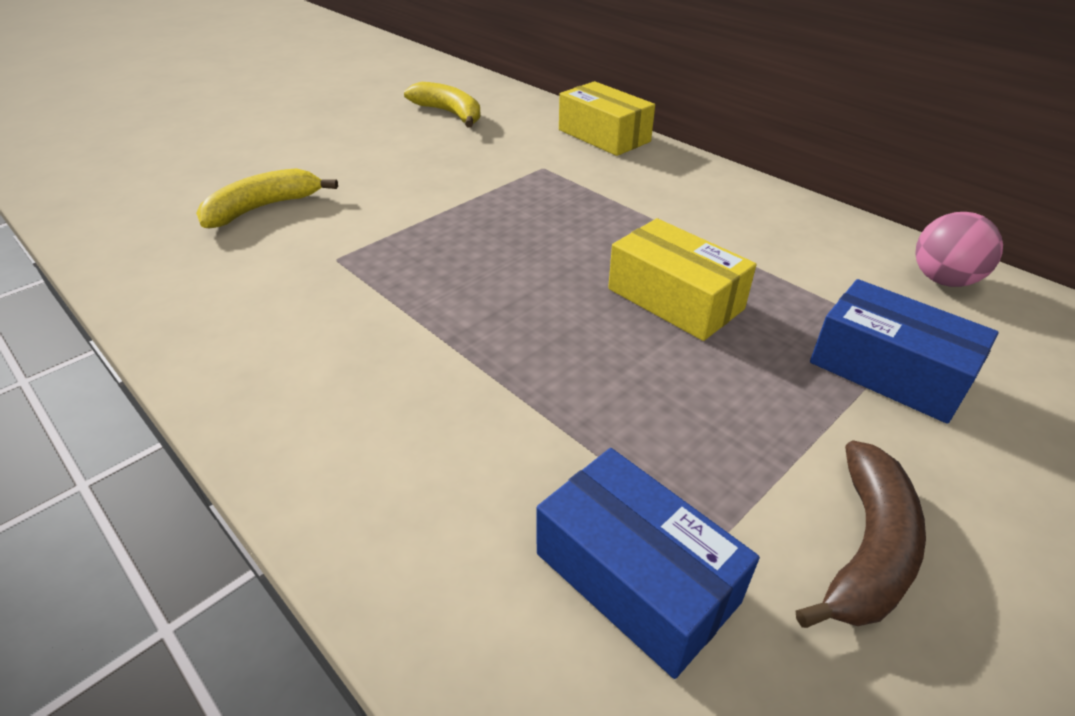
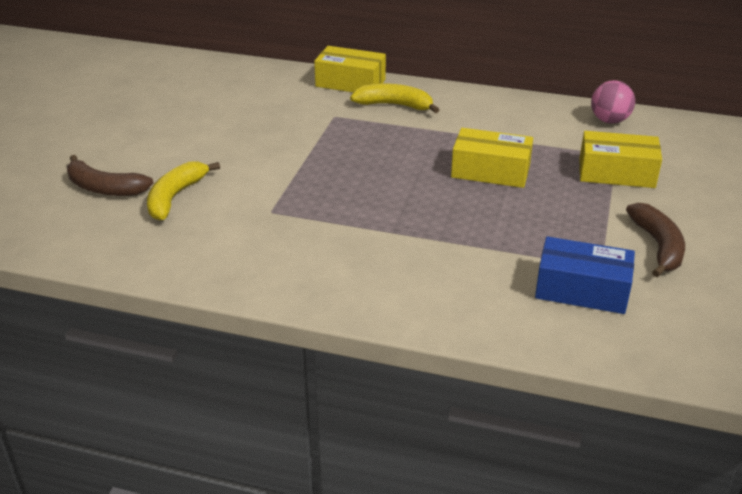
camera: 30 degrees left, 5 degrees down
yellow banana [404,82,481,128] -> yellow banana moved to [350,84,439,113]
blue box [810,279,999,424] -> yellow box [579,131,662,188]
none -> brown banana [67,155,153,196]

